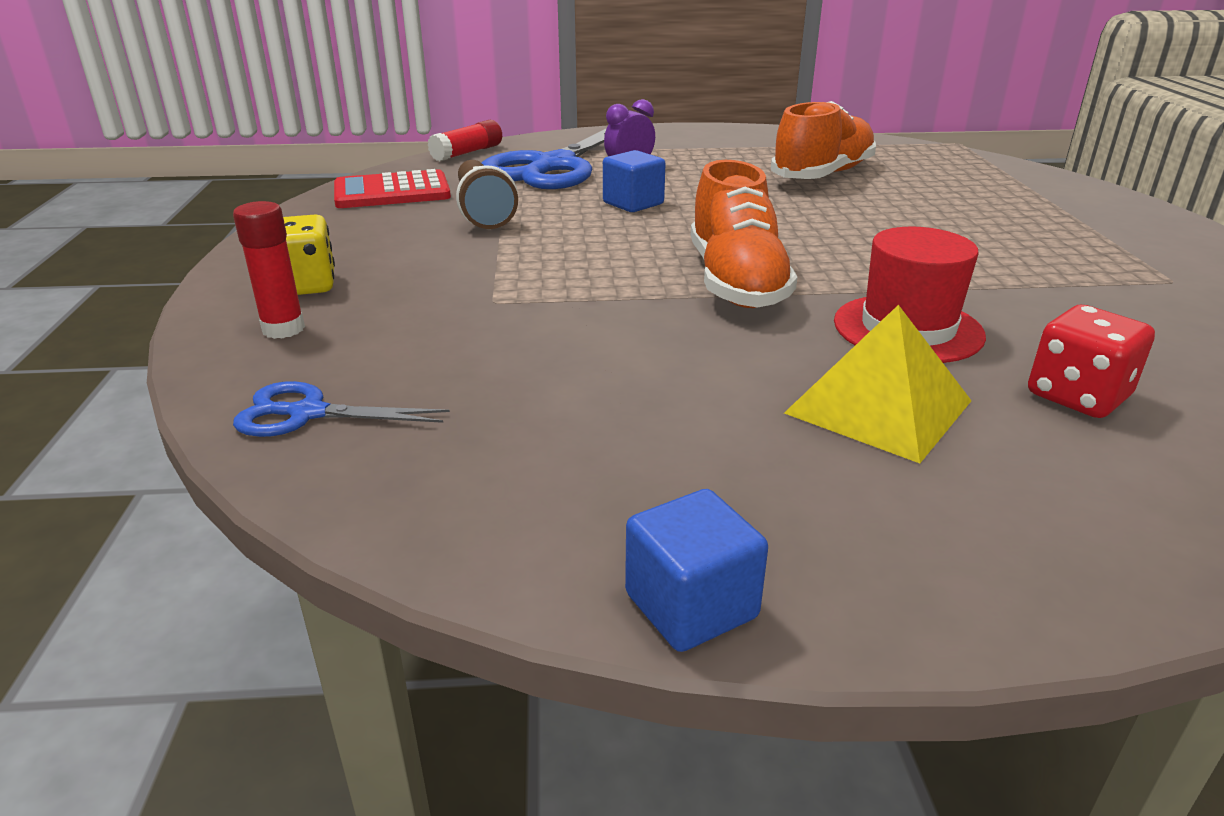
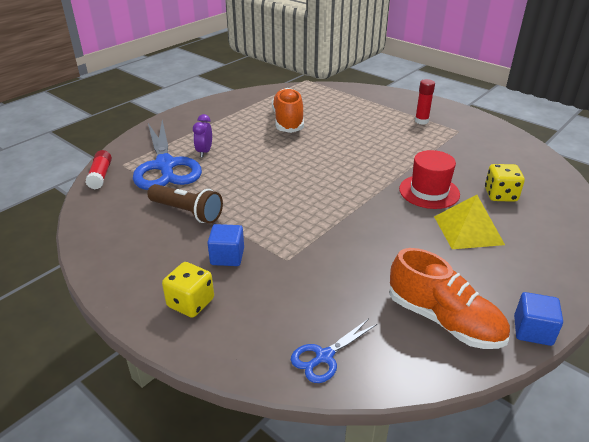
camera: 45 degrees left, 5 degrees up
red glue stick [233,201,305,339] -> red glue stick moved to [415,79,435,125]
red calculator [334,169,451,208] -> none
blue cube [603,150,665,212] -> blue cube moved to [207,224,244,266]
orange shoe [691,160,797,308] -> orange shoe moved to [389,248,510,349]
red dice [1028,305,1155,418] -> yellow dice [485,164,525,202]

